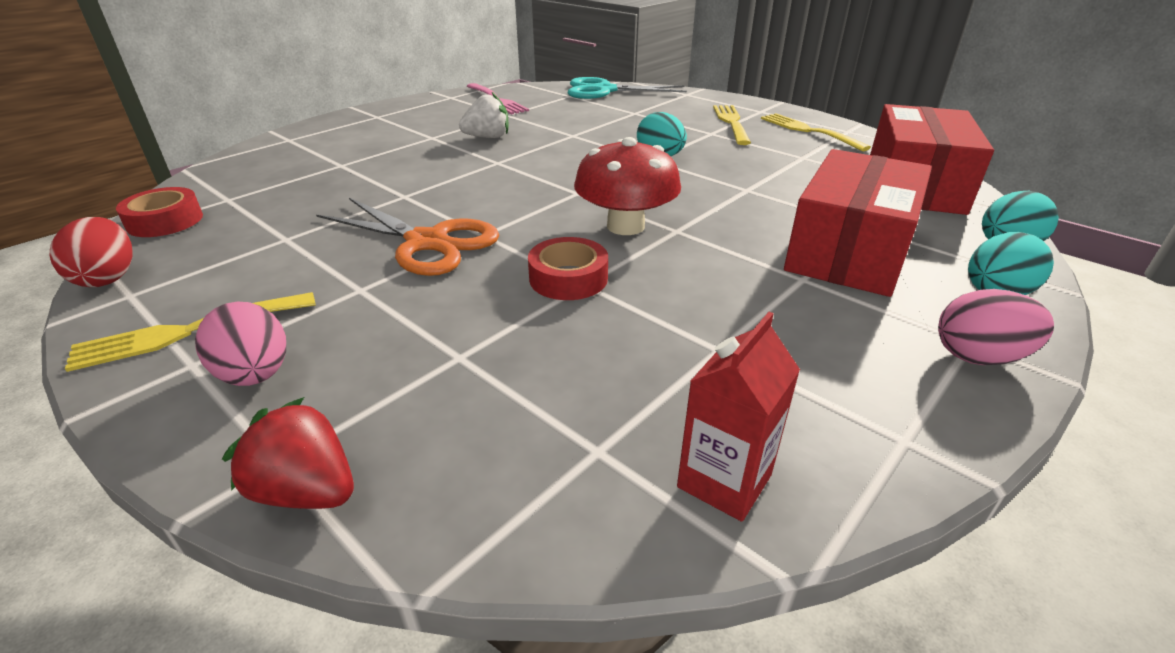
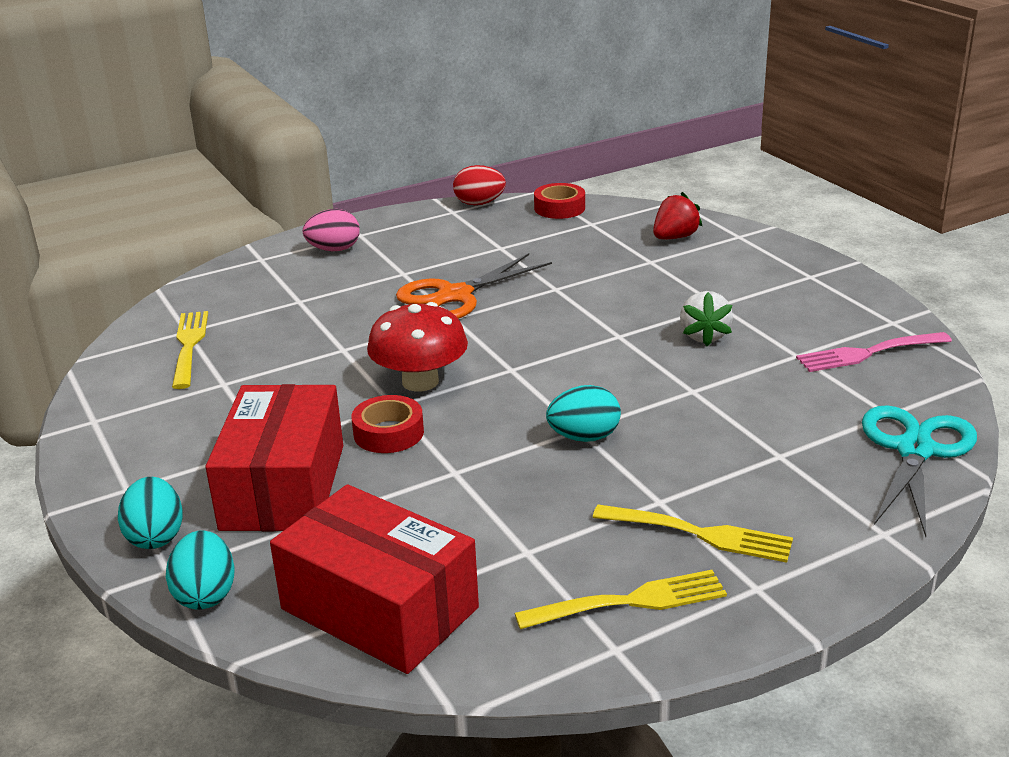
camera: 110 degrees right, 5 degrees down
yellow fork [65,292,316,372] -> yellow fork moved to [172,311,208,389]
red strawberry [222,397,354,509] -> red strawberry moved to [653,192,703,239]
red tape [528,237,608,300] -> red tape moved to [352,395,424,453]
red carton [677,312,800,522] -> none
red box [784,149,932,297] -> red box turned 45 degrees clockwise [206,384,343,531]
pink egg [938,289,1054,365] -> none

